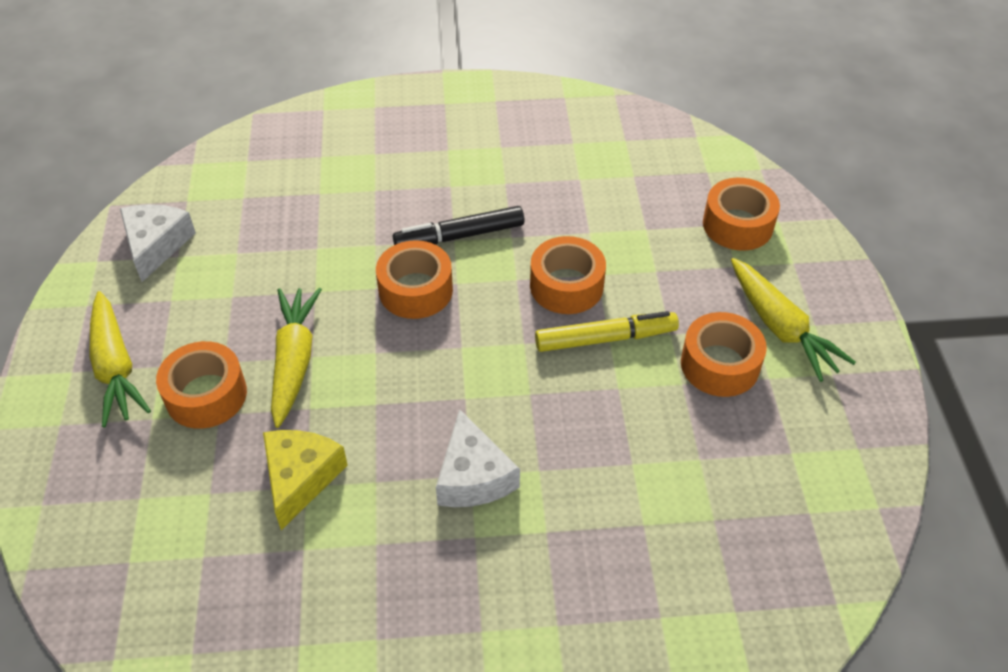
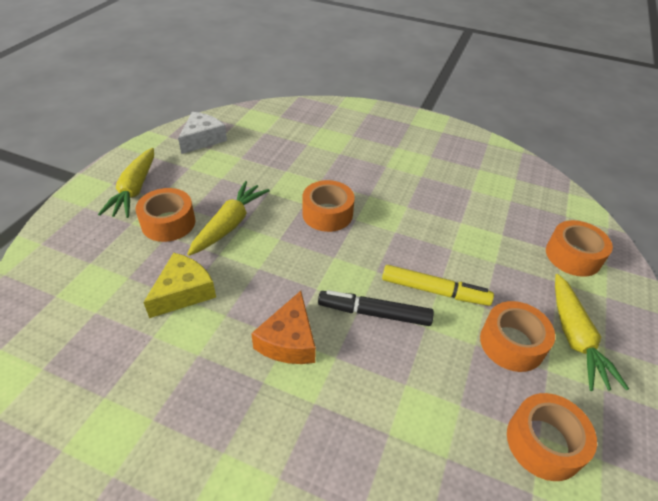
camera: 25 degrees right, 5 degrees down
black marker [393,206,524,245] -> black marker moved to [318,290,434,326]
white cheese [436,409,520,507] -> orange cheese [251,291,316,364]
orange tape [530,236,606,314] -> orange tape moved to [507,393,597,481]

